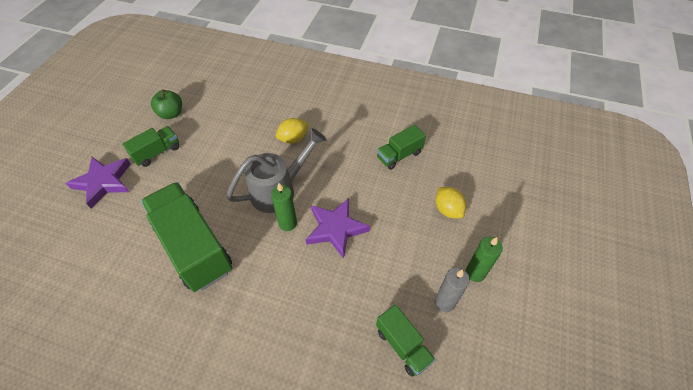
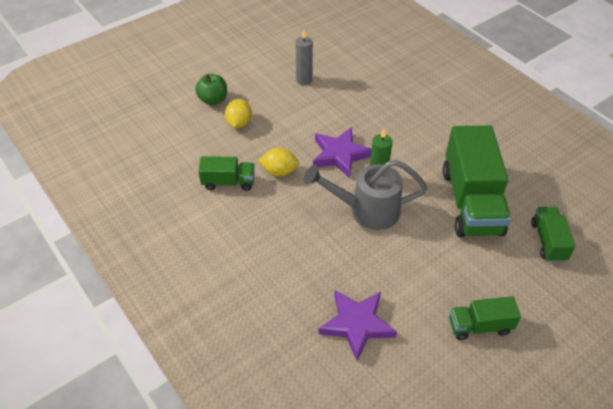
camera: 145 degrees left, 5 degrees down
purple star [66,157,131,209] -> purple star moved to [318,290,397,361]
green apple [151,89,182,119] -> green apple moved to [195,74,227,105]
yellow lemon [276,118,309,144] -> yellow lemon moved to [258,148,299,176]
green truck [376,305,436,377] -> green truck moved to [531,207,575,262]
green candle [466,237,503,282] -> none

